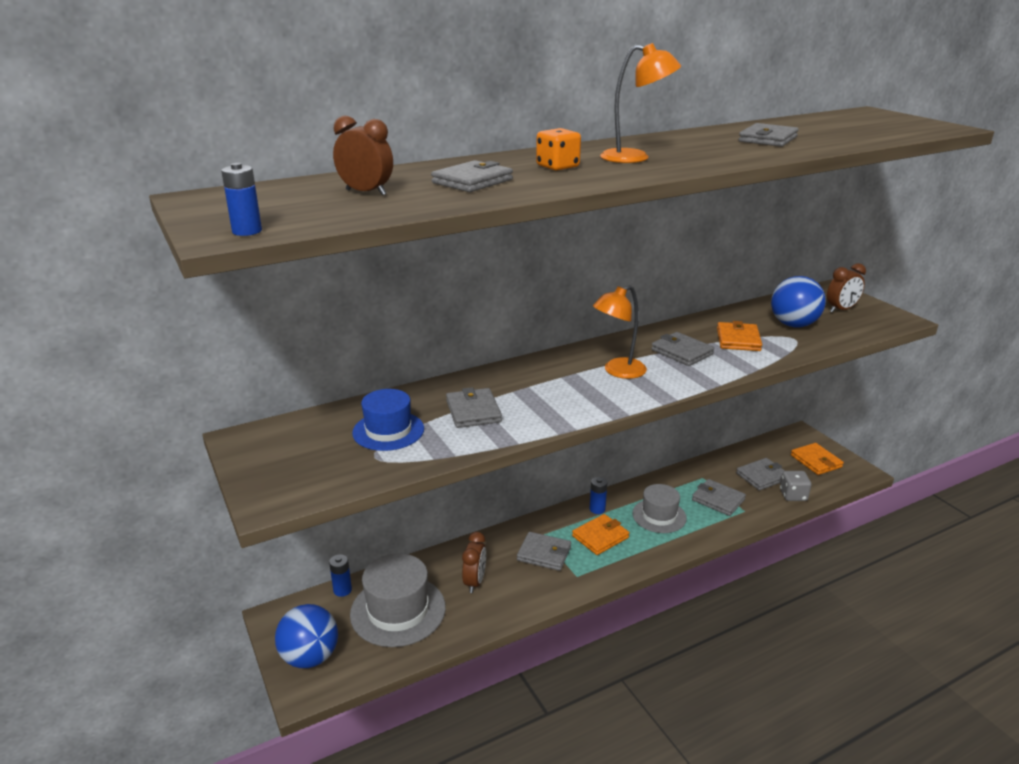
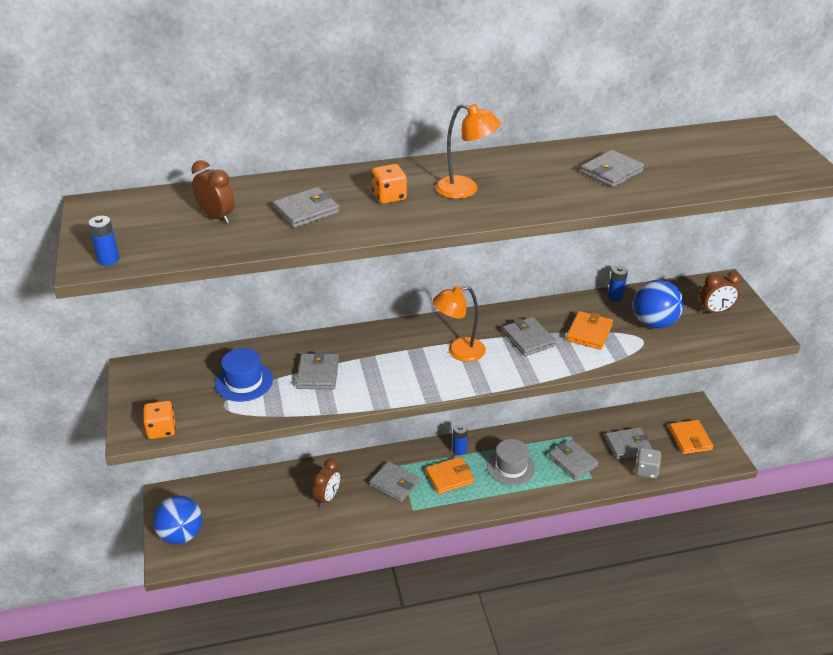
camera: 15 degrees right, 10 degrees up
blue battery [329,554,352,597] -> blue battery moved to [608,266,628,302]
grey hat [350,553,446,647] -> none
none -> orange dice [143,401,176,439]

